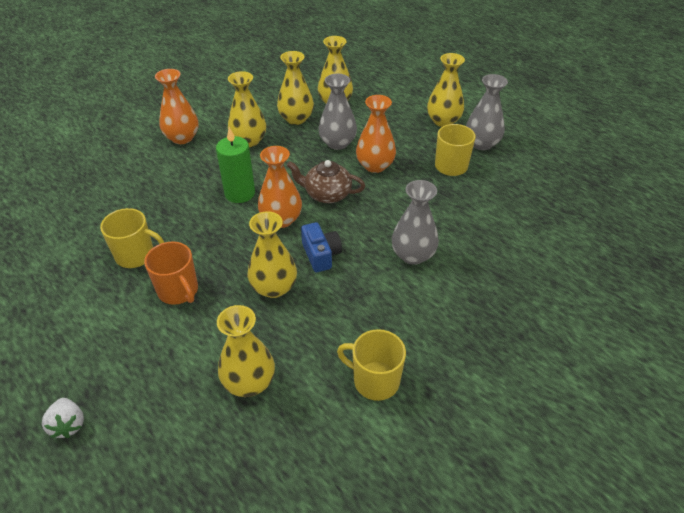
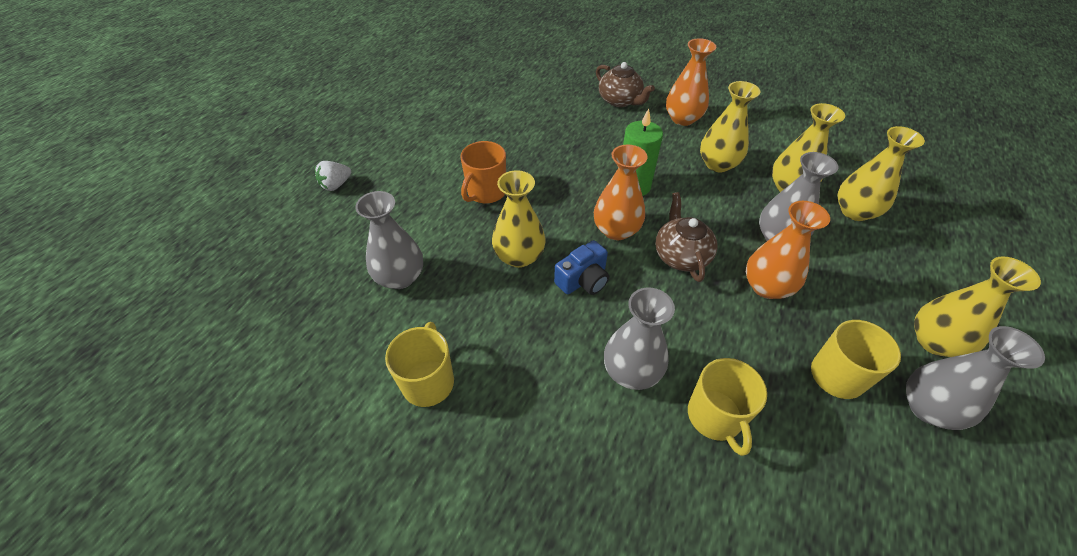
camera: 70 degrees right, 5 degrees up
yellow mug [100,208,165,268] -> yellow mug moved to [688,358,767,456]
yellow vase [217,305,275,397] -> grey vase [355,191,423,289]
none -> brown teapot [596,62,655,107]

